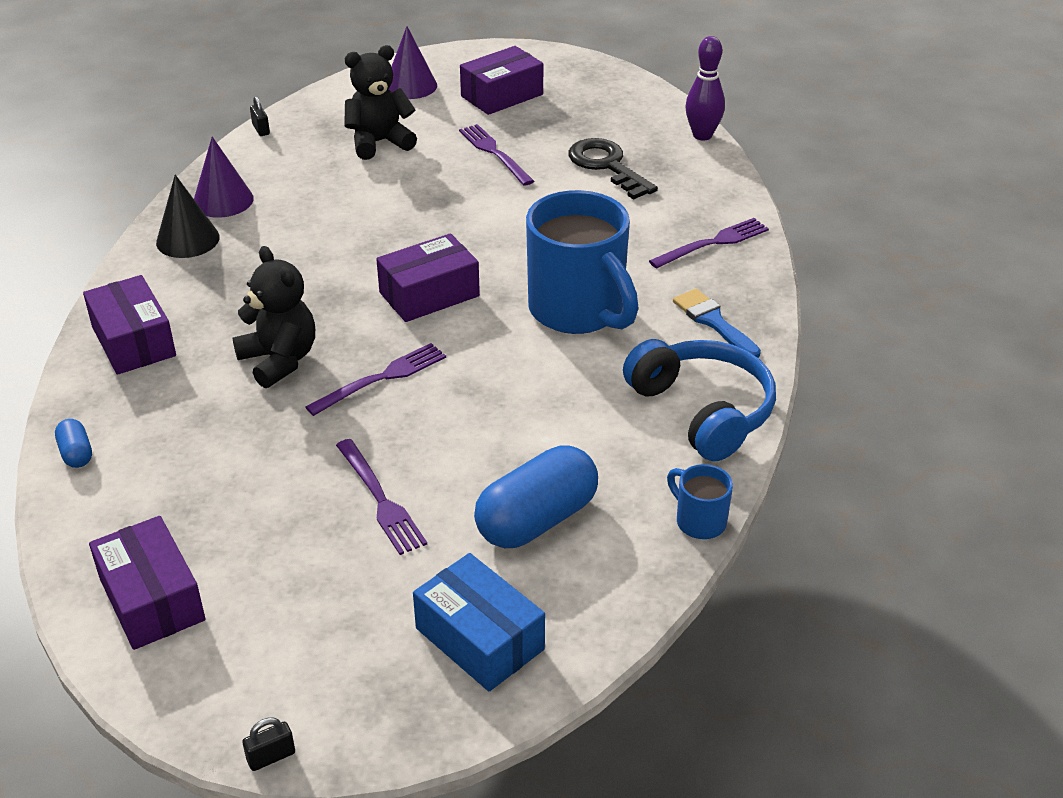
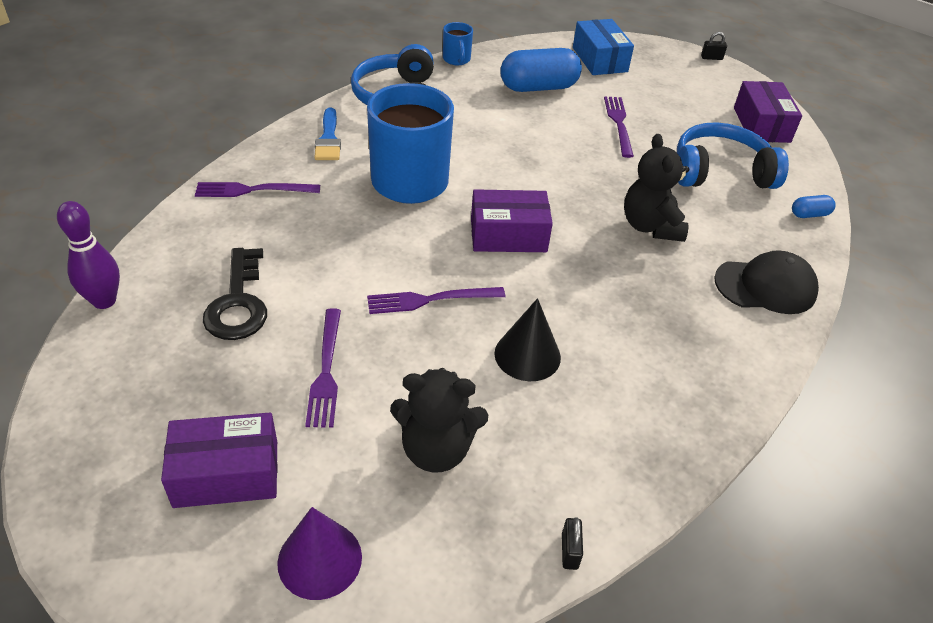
camera: 155 degrees left, 5 degrees up
blue capsule [55,419,92,468] -> blue capsule turned 75 degrees clockwise [792,195,836,218]
purple box [83,275,176,375] -> black cap [714,250,819,314]
black cone [156,175,220,258] -> black cone moved to [495,298,561,381]
purple cone [194,137,254,218] -> none
purple fork [305,343,446,416] -> purple fork moved to [367,287,505,314]
none -> blue headphones [677,122,789,189]

